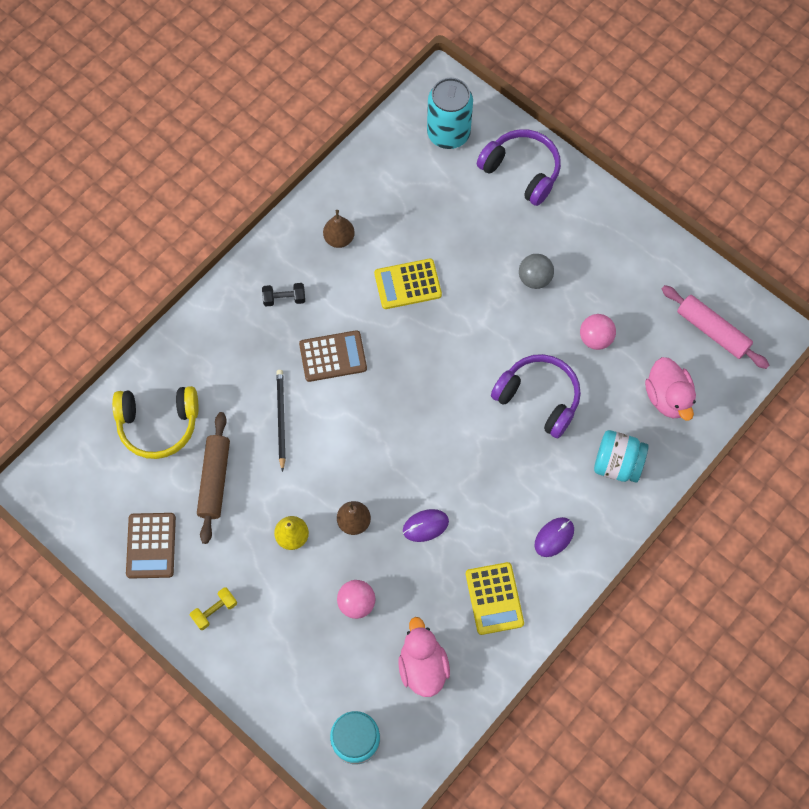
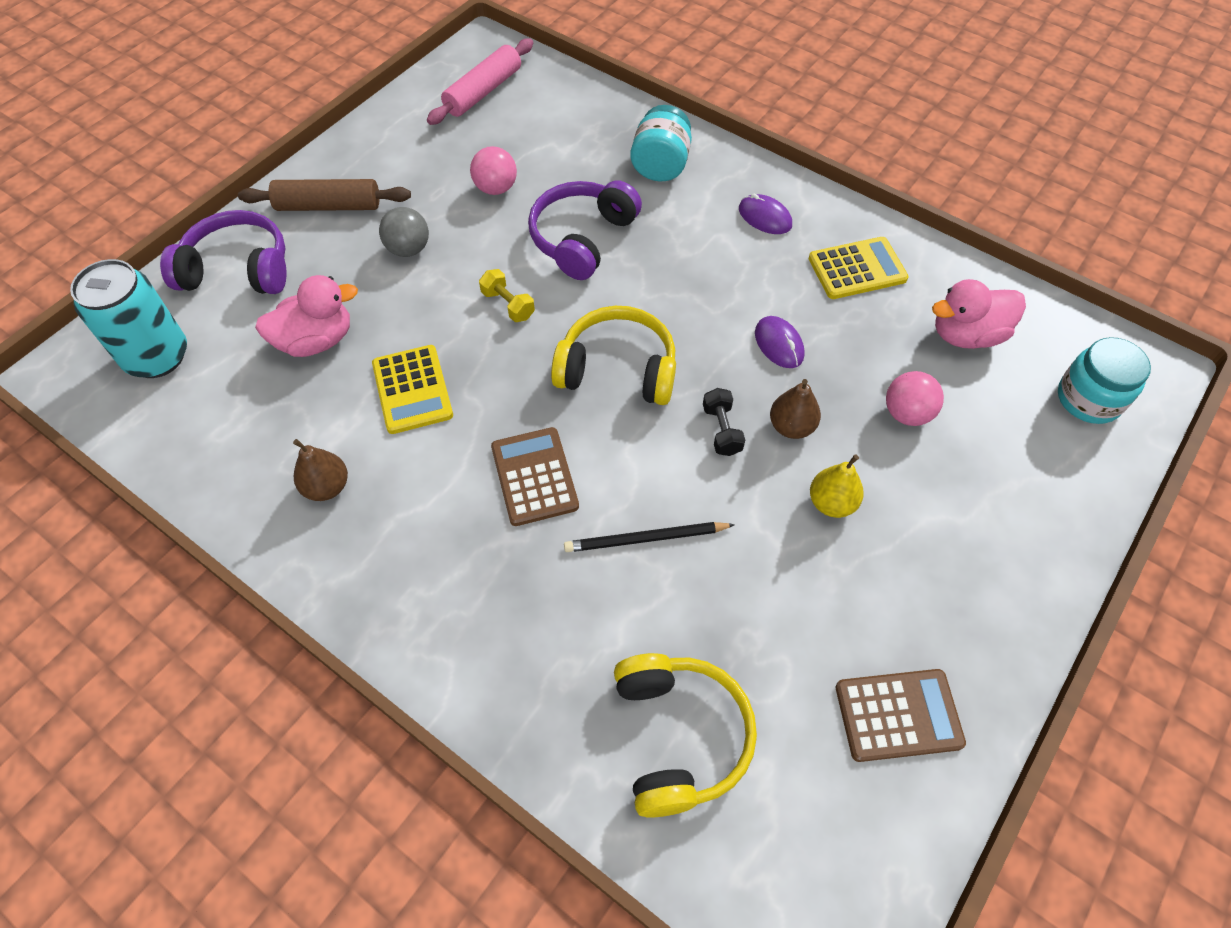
camera: 95 degrees left, 10 degrees down
yellow dumbbell [190,587,237,630] -> yellow dumbbell moved to [479,269,535,322]
brown rolling pin [197,412,230,544] -> brown rolling pin moved to [238,179,411,211]
black dumbbell [262,283,305,306] -> black dumbbell moved to [703,388,745,456]
purple headphones [477,129,561,206] -> purple headphones turned 60 degrees clockwise [160,210,287,294]
pink duck [645,357,696,421] -> pink duck moved to [255,275,358,357]
none -> yellow headphones [551,306,676,405]

